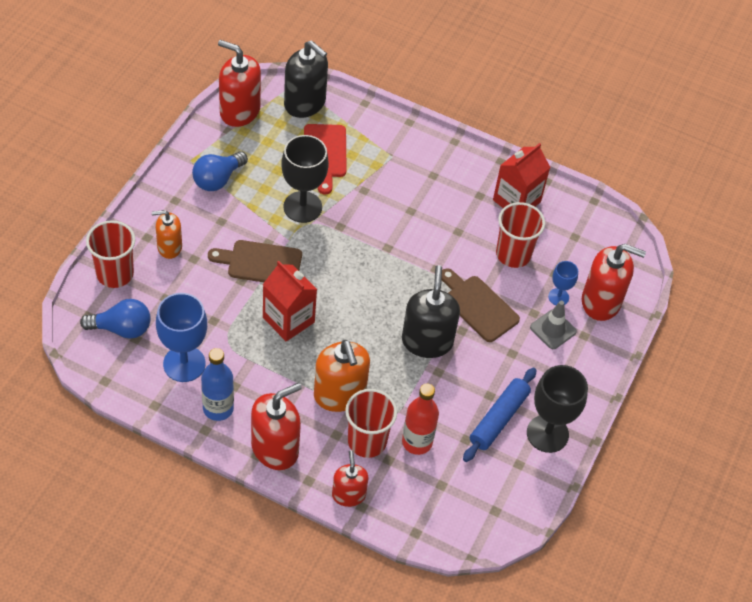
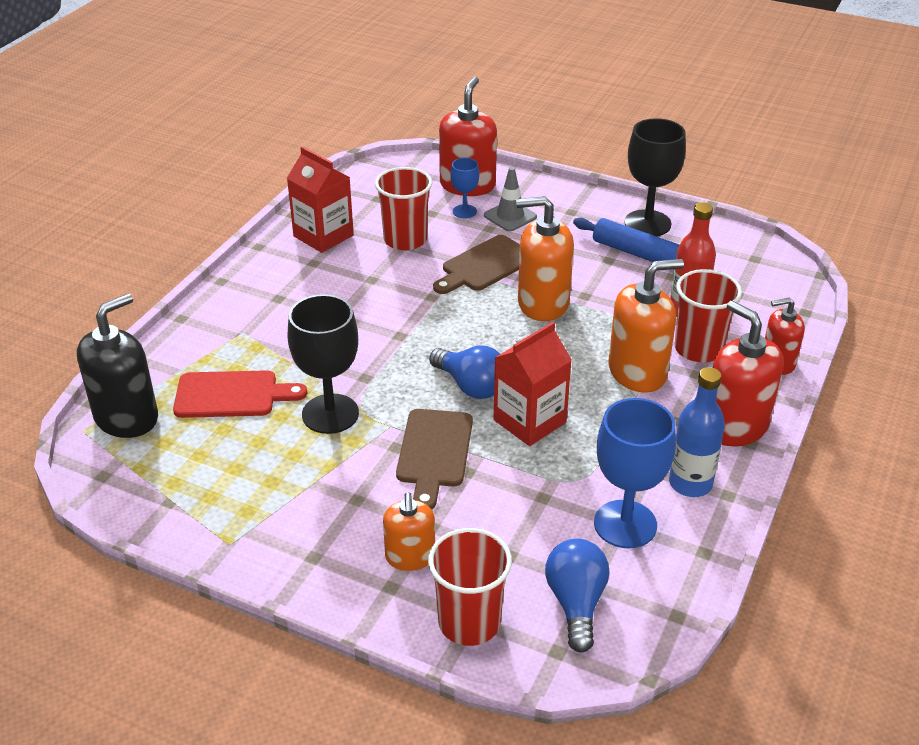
camera: 85 degrees left, 15 degrees down
blue light bulb [192,151,248,191] -> blue light bulb moved to [429,346,500,399]
red soap dispenser [218,40,261,127] -> none
black soap dispenser [402,265,460,358] -> orange soap dispenser [516,196,574,321]

